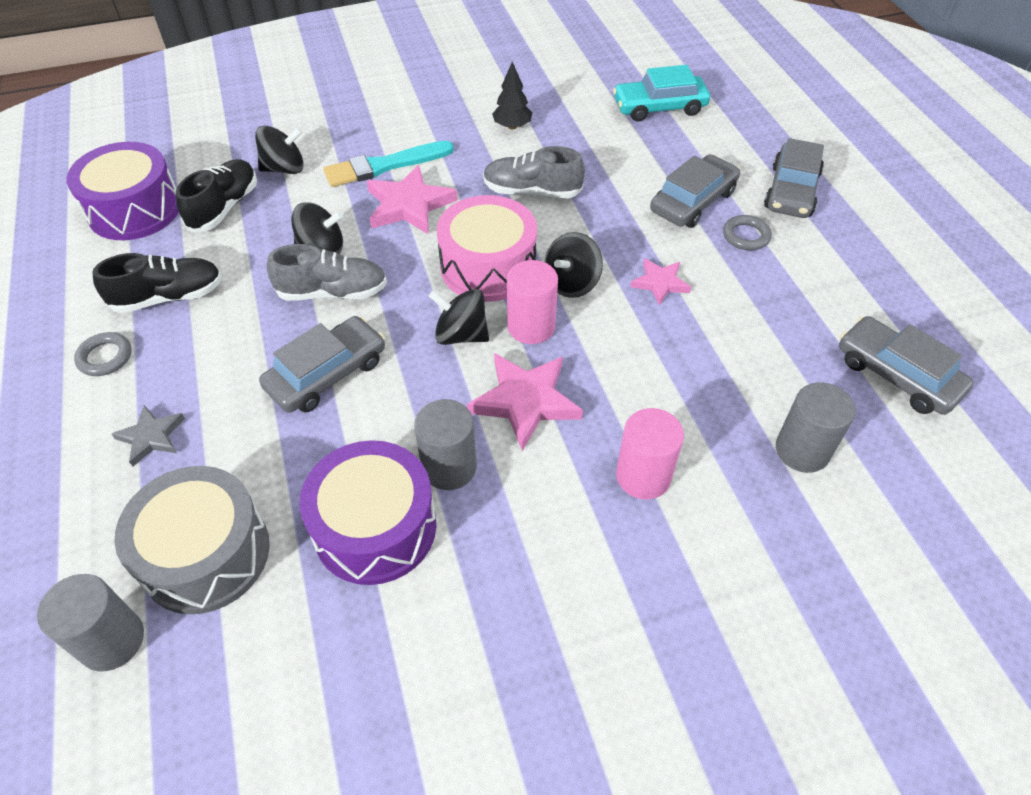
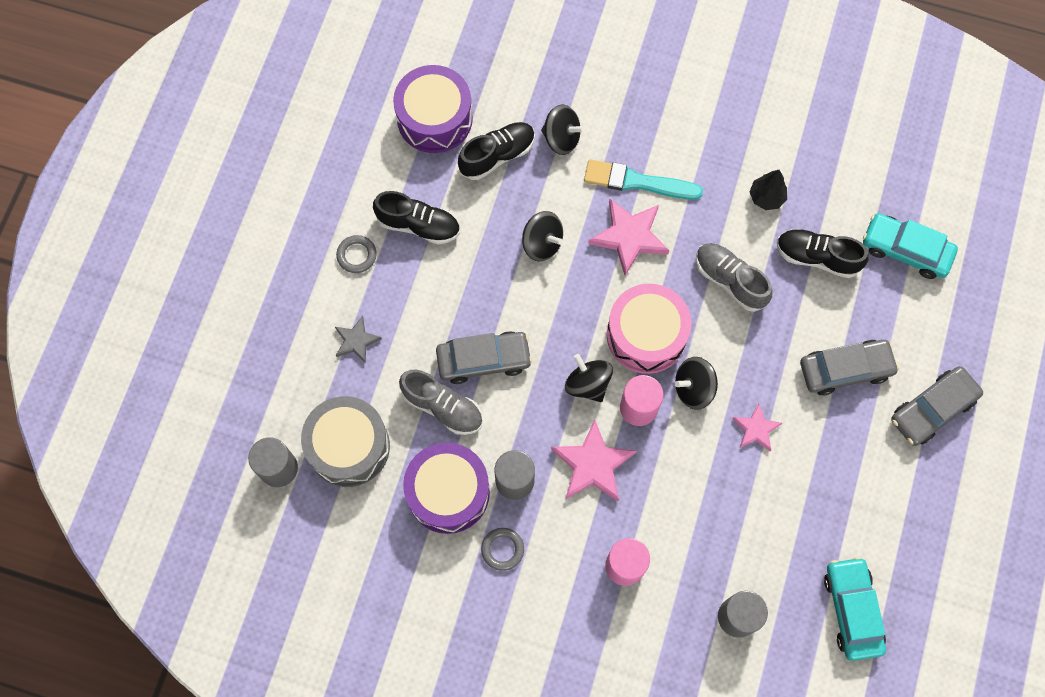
camera: 35 degrees right, 20 degrees up
grey shoe [267,244,387,301] -> grey shoe moved to [399,370,483,435]
grey ring [723,215,772,250] -> grey ring moved to [481,528,524,571]
grey car [839,316,973,415] -> turquoise car [824,557,886,661]
none -> black shoe [777,229,868,278]

